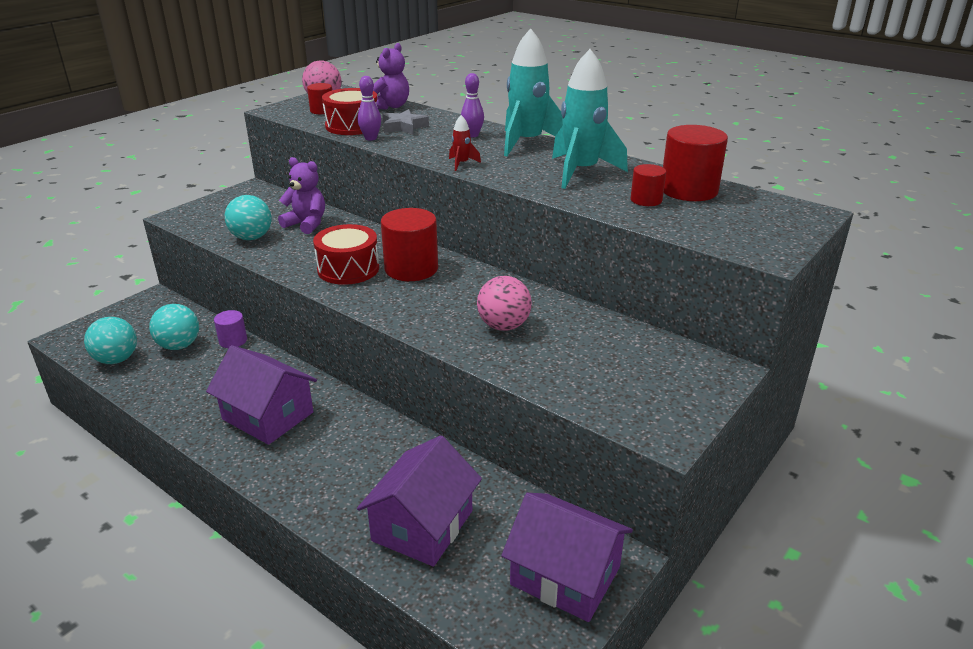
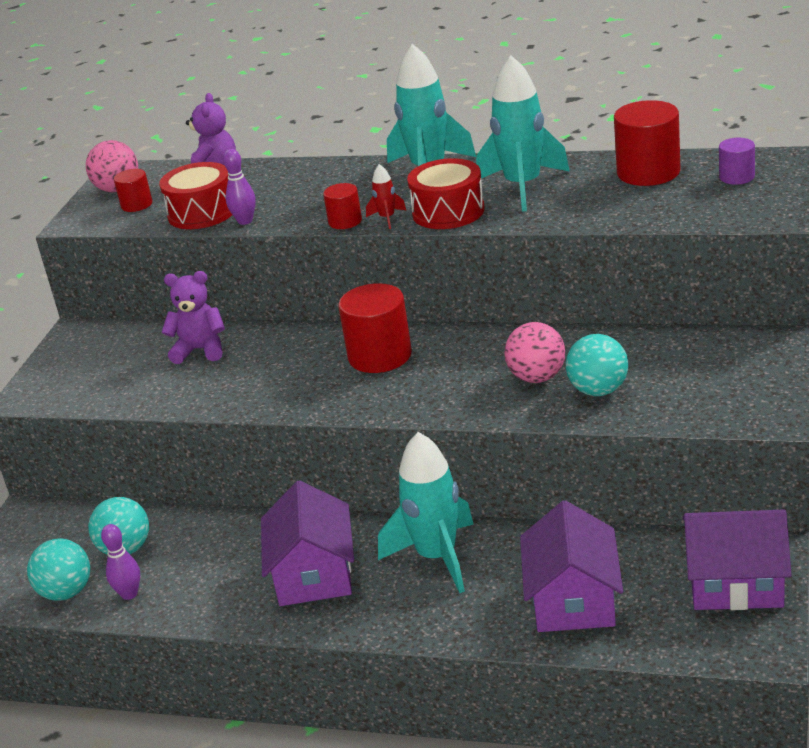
camera: 20 degrees left, 0 degrees up
purple house [206,345,317,445] -> purple house turned 75 degrees clockwise [261,480,354,606]
purple cylinder [214,310,247,348] -> purple cylinder moved to [719,138,755,185]
turquoise ball [225,195,271,240] -> turquoise ball moved to [566,334,628,396]
red drum [313,224,379,285] -> red drum moved to [407,158,485,229]
grey star [382,109,429,134] -> none
purple bowling pin [461,73,484,137] -> purple bowling pin moved to [101,524,140,600]
red cylinder [631,164,666,206] -> red cylinder moved to [323,183,362,229]
none -> turquoise rocket [378,432,474,593]

